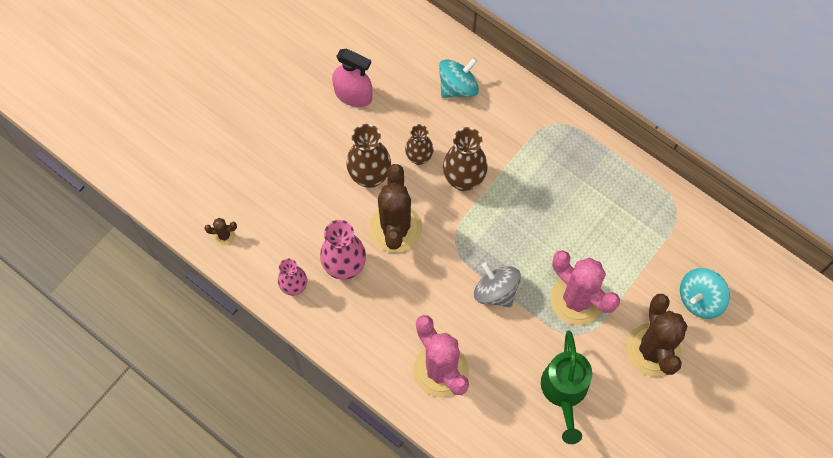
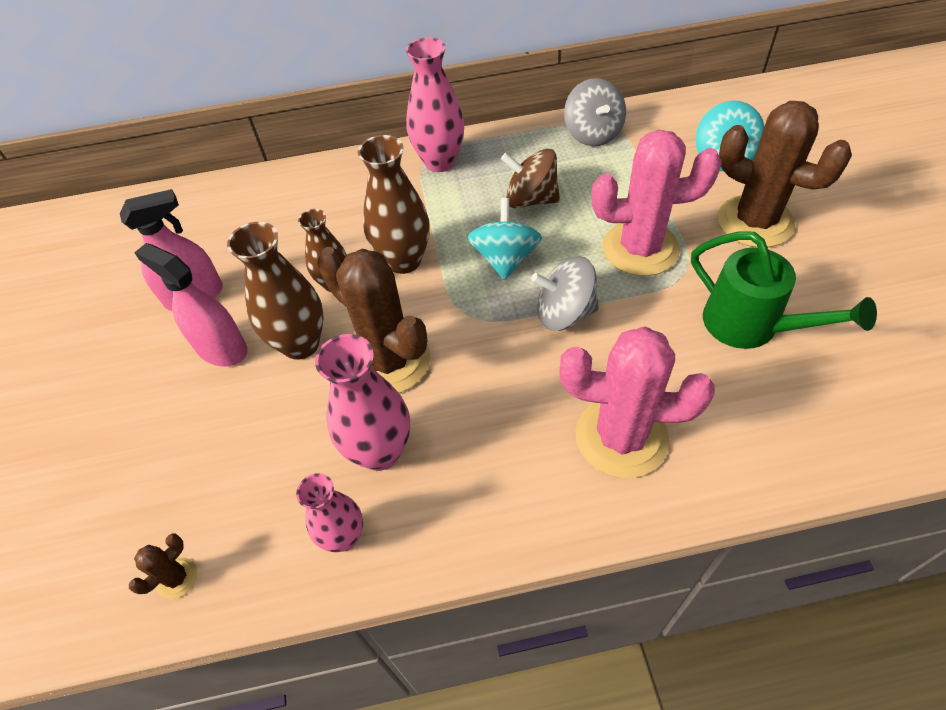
camera: 45 degrees left, 15 degrees down
turquoise spinning top [439,58,479,98] -> turquoise spinning top moved to [468,198,542,280]
none -> pink spray bottle [134,243,247,367]
none -> pink vase [406,37,464,172]
none -> brown spinning top [501,149,560,208]
none -> grey spinning top [564,78,626,146]

